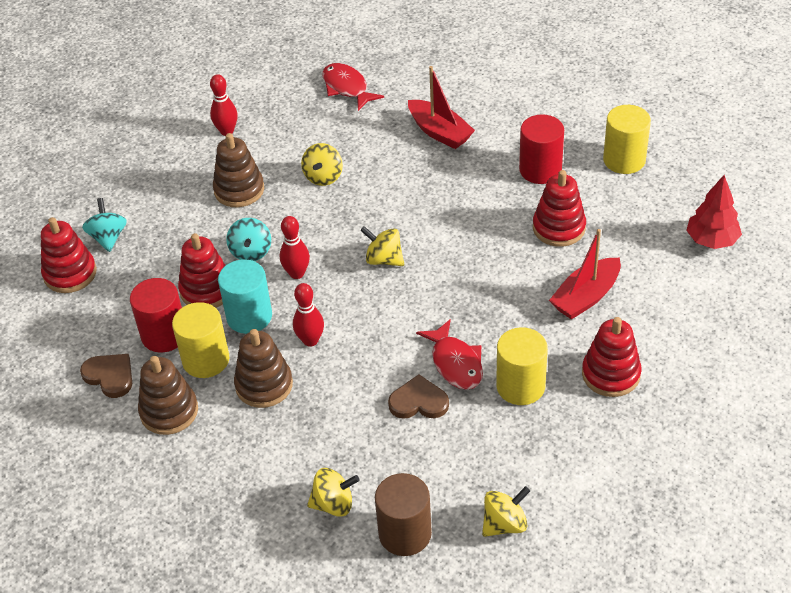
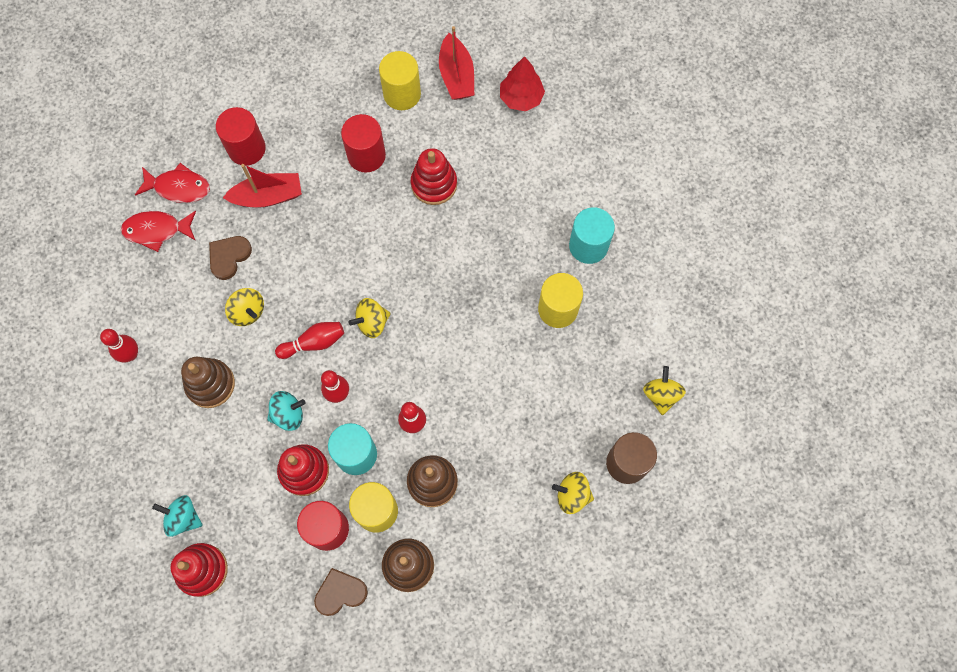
camera: 60 degrees left, 25 degrees up
turquoise spinning top [226,218,271,261] -> turquoise spinning top turned 45 degrees counterclockwise [267,391,306,431]
yellow spinning top [307,468,360,517] -> yellow spinning top turned 105 degrees counterclockwise [552,472,594,514]
brown heart [388,374,449,419] -> brown heart moved to [209,236,252,280]
red fish [416,319,483,390] -> red fish moved to [135,163,210,203]
red boat [549,229,621,320] -> red boat moved to [439,26,474,100]
red stacking toy [582,317,642,397] -> turquoise cylinder [569,207,615,264]
none -> red cylinder [216,107,266,166]
none -> red bowling pin [275,322,344,359]

